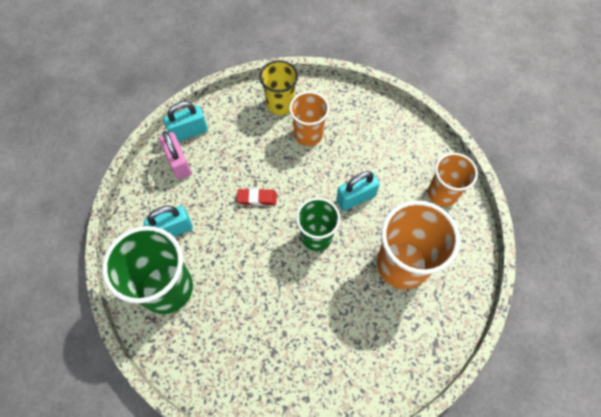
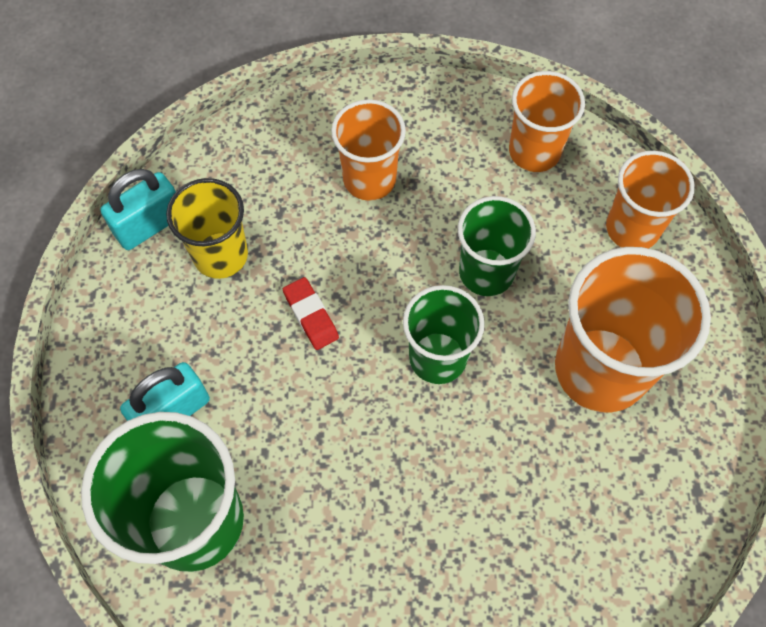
camera: 15 degrees left, 0 degrees up
pink padlock [159,131,191,180] -> none
red eraser [237,188,277,205] -> red eraser turned 75 degrees clockwise [283,277,339,350]
yellow cup [259,60,298,115] -> yellow cup moved to [166,178,248,279]
turquoise padlock [336,171,380,211] -> green cup [458,196,536,296]
none -> orange cup [509,71,585,172]

